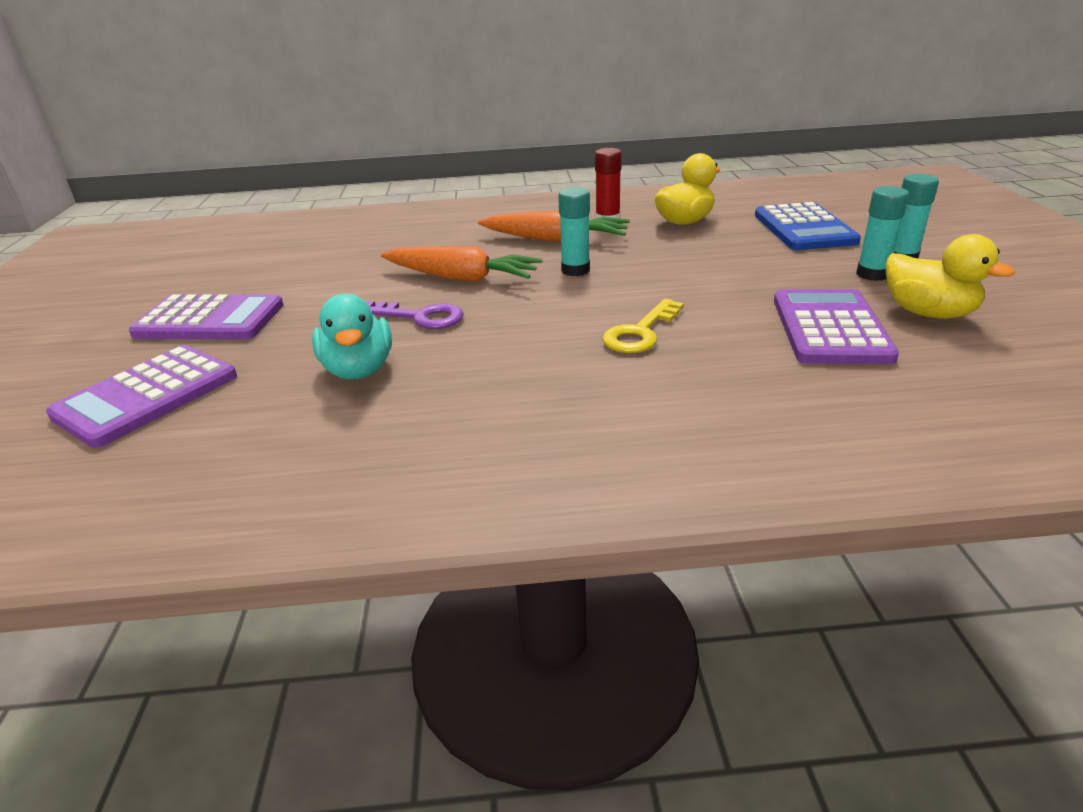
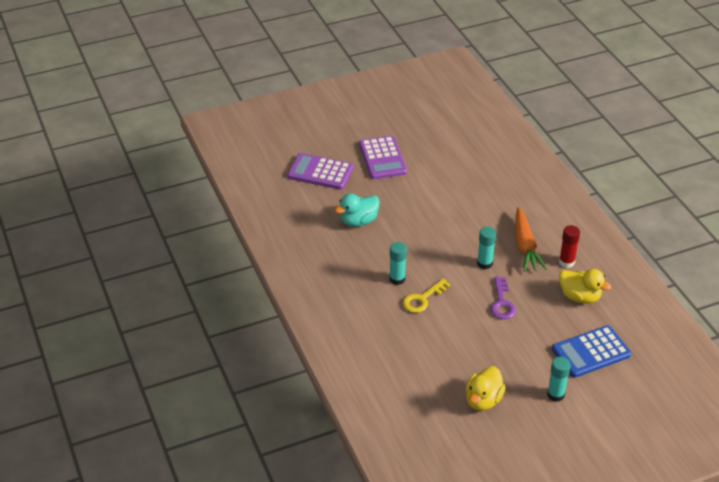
camera: 70 degrees right, 10 degrees up
purple key [366,301,464,329] -> purple key moved to [490,277,516,319]
orange carrot [381,246,542,282] -> none
yellow key [602,298,684,353] -> yellow key turned 60 degrees counterclockwise [403,279,450,313]
purple calculator [774,289,899,364] -> none
turquoise glue stick [856,186,909,281] -> turquoise glue stick moved to [389,242,407,285]

